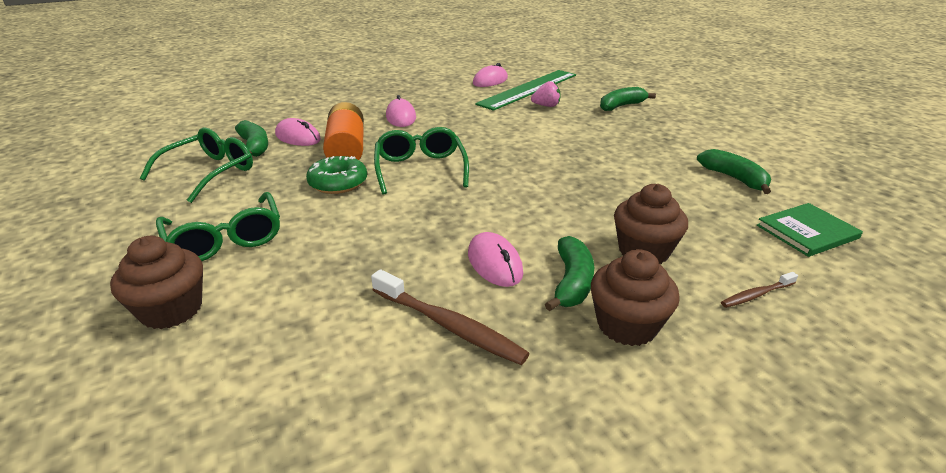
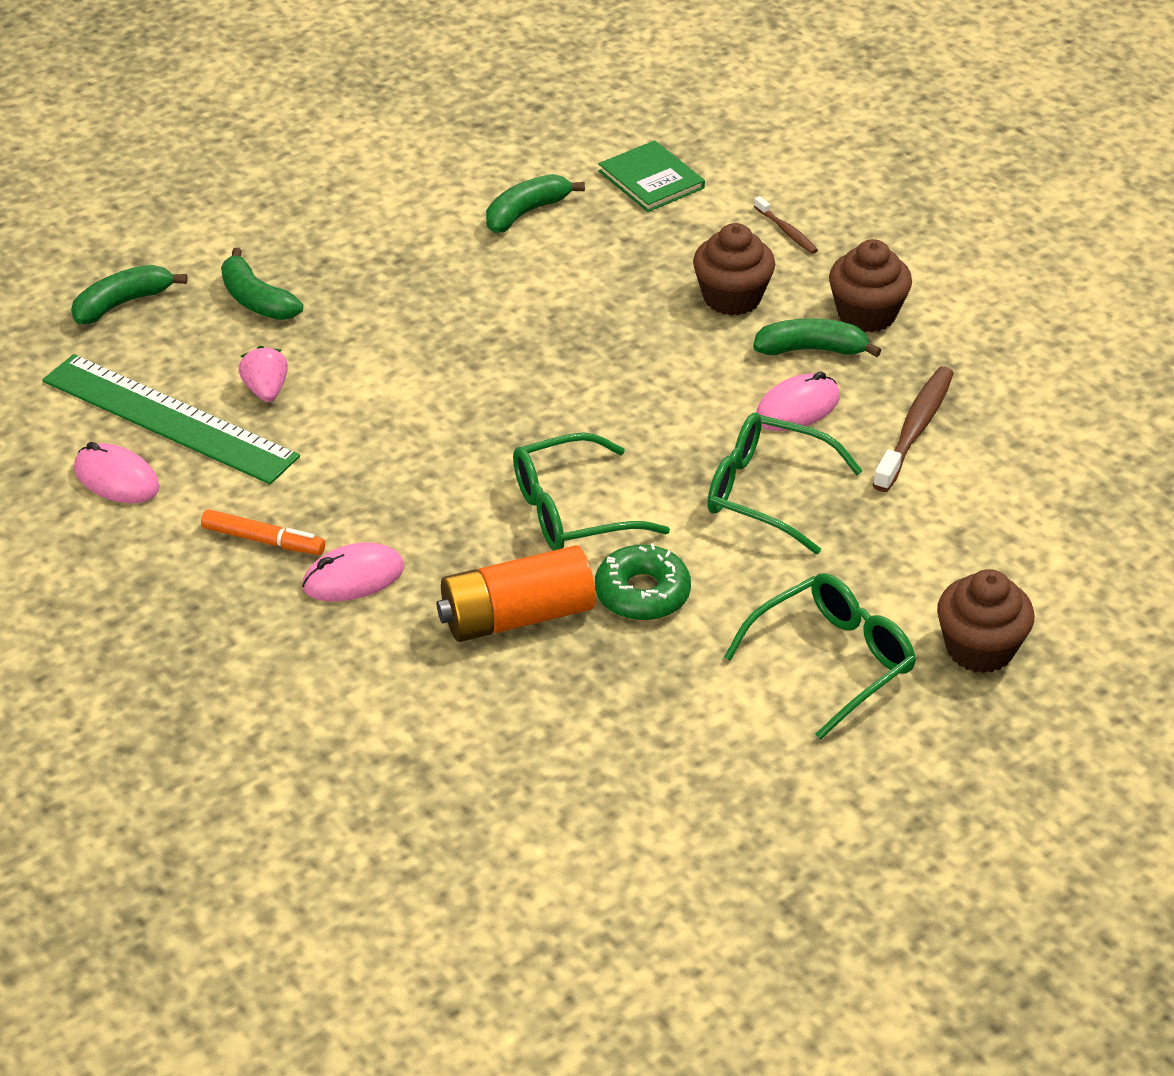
camera: 100 degrees left, 10 degrees up
green glasses [140,127,253,203] -> green glasses moved to [707,413,863,554]
green banana [235,120,268,157] -> green banana moved to [71,265,187,325]
pink mouse [275,118,321,146] -> none
none -> orange marker [201,509,325,555]

